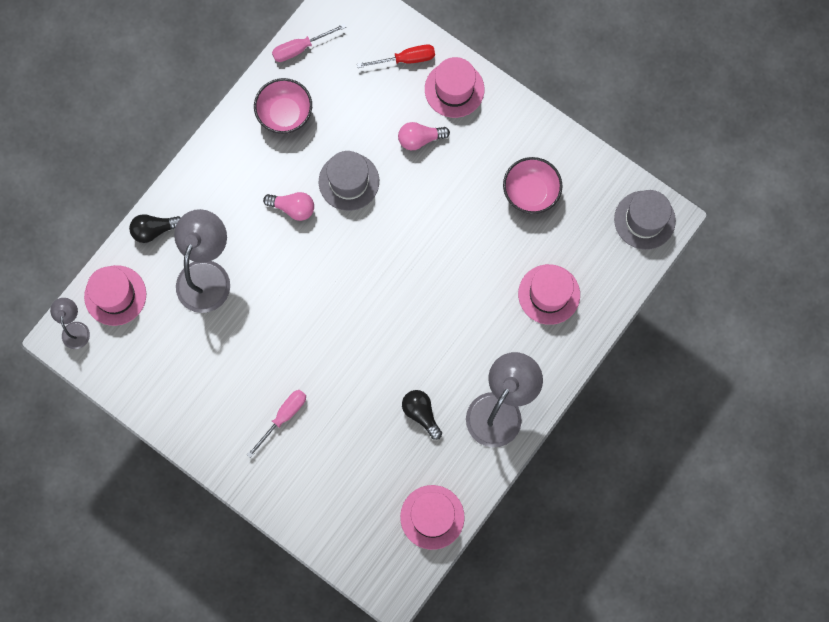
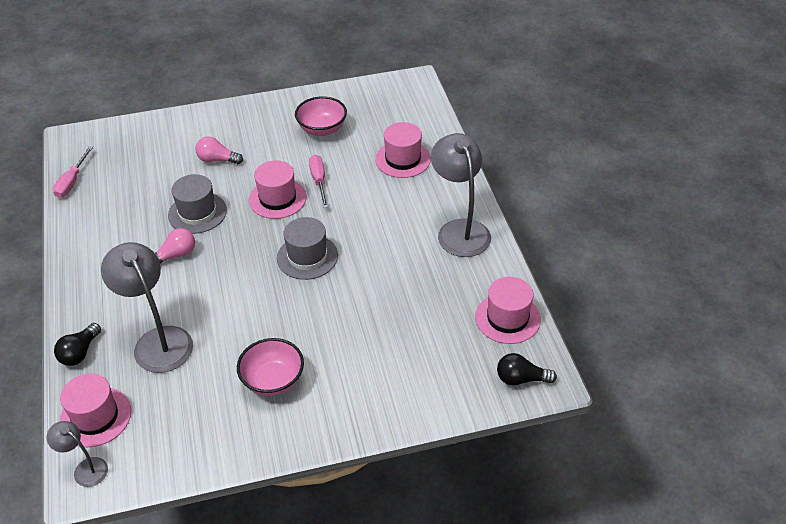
camera: 50 degrees left, 30 degrees down
pink screwdriver [247,390,306,458] -> pink screwdriver moved to [309,155,328,208]
pink bowl [254,78,312,134] -> pink bowl moved to [237,338,304,396]
red screwdriver [357,45,435,68] -> none
pink light bulb [398,122,450,150] -> pink light bulb turned 75 degrees clockwise [195,137,243,164]
black light bulb [402,390,442,440] -> black light bulb moved to [497,353,557,386]
pink hat [425,57,484,118] -> pink hat moved to [249,160,307,219]
grey hat [614,190,676,250] -> grey hat moved to [277,217,338,280]

